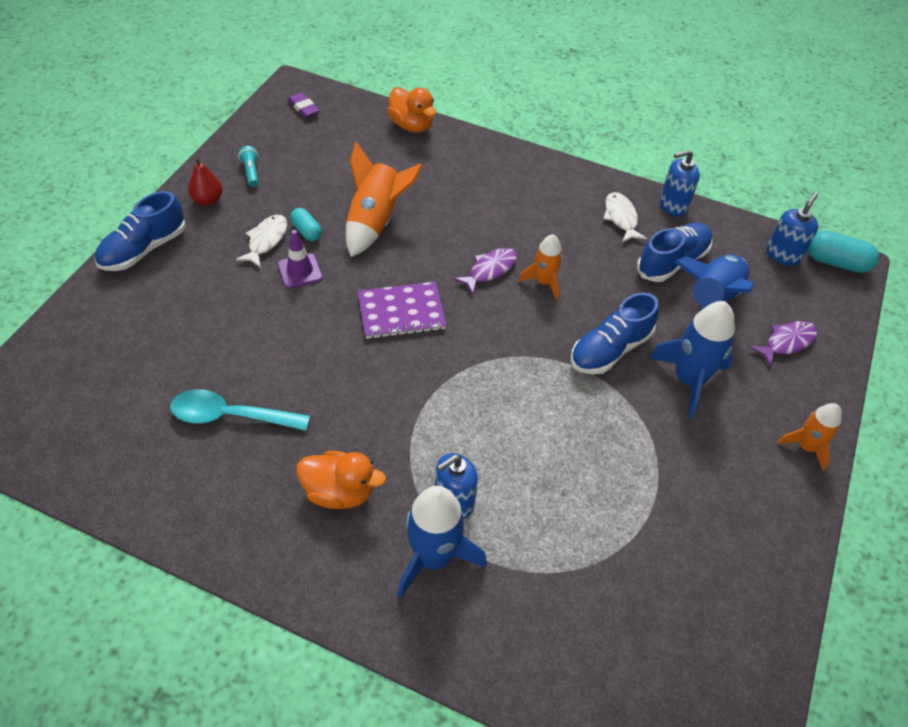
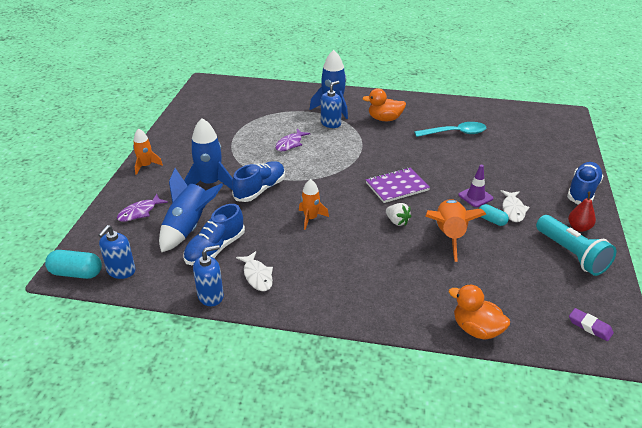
camera: 170 degrees right, 15 degrees down
turquoise flashlight [238,146,259,187] -> turquoise flashlight [536,215,616,276], size x2.18
purple fish [454,248,517,294] -> purple fish moved to [275,129,310,151]
none -> white strawberry [386,203,411,226]

